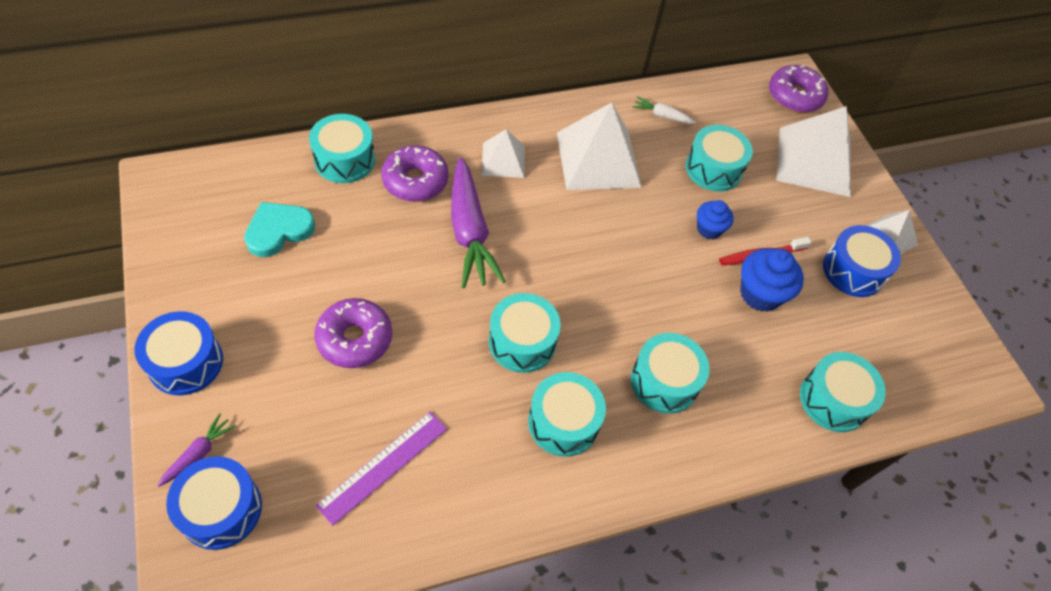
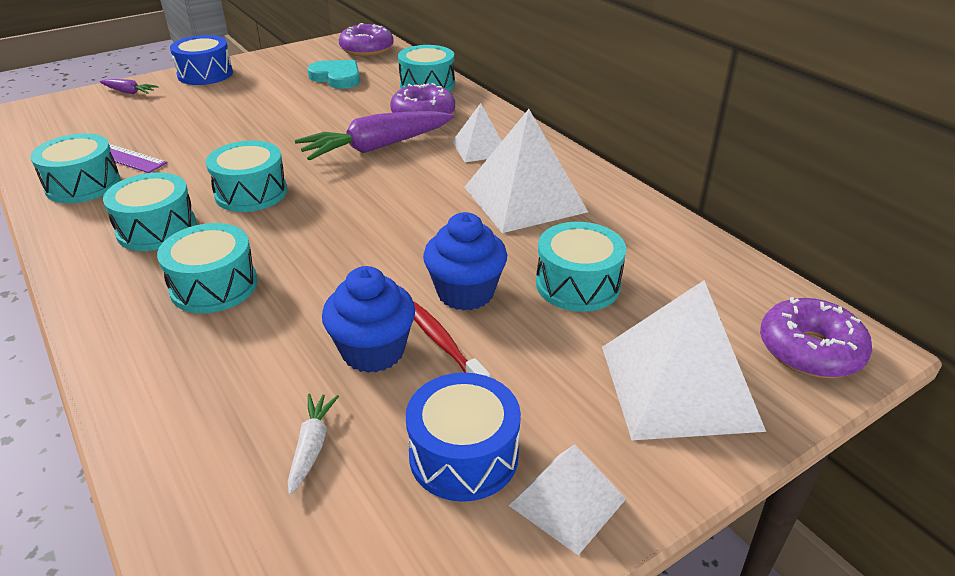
camera: 80 degrees right, 20 degrees down
blue drum [166,456,262,550] -> none
purple donut [314,298,392,368] -> purple donut moved to [339,23,394,56]
white carrot [633,96,696,124] -> white carrot moved to [288,394,339,495]
blue cupcake [697,200,734,239] -> blue cupcake [423,212,507,311], size x1.58
turquoise drum [800,352,886,432] -> turquoise drum moved to [30,133,121,203]

